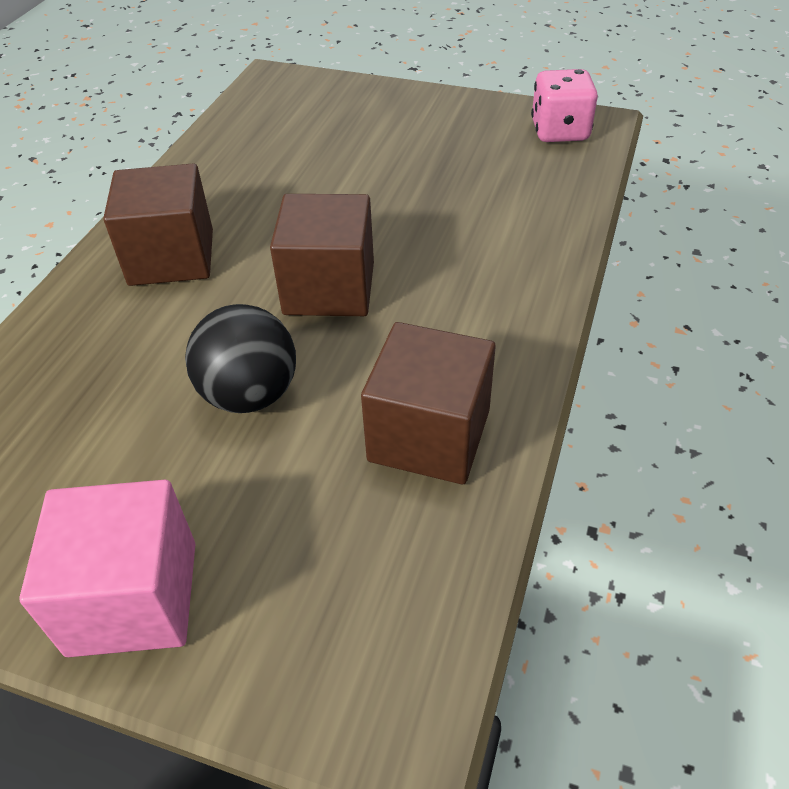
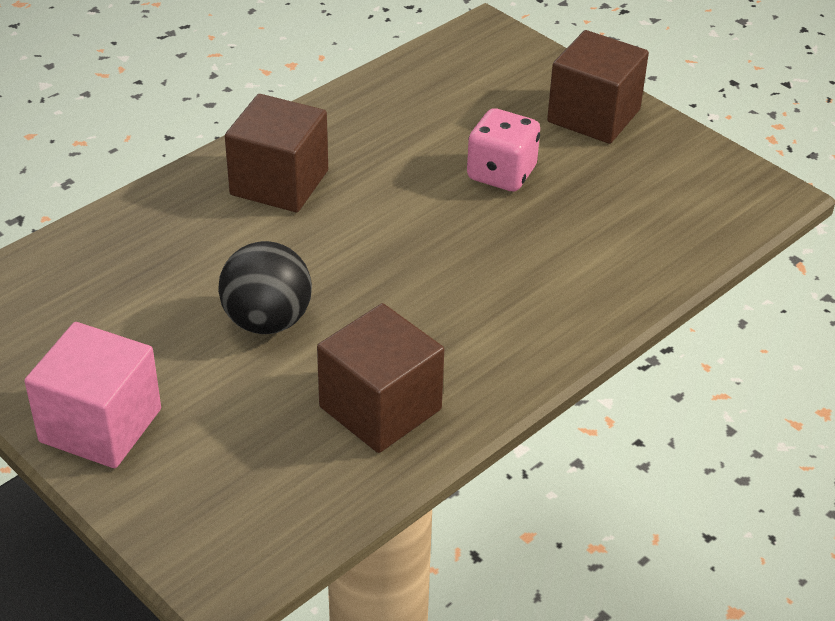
camera: 25 degrees right, 5 degrees down
brown cube [270,194,374,316] -> brown cube moved to [547,30,649,144]
pink dice [531,69,598,142] -> pink dice moved to [467,108,540,191]

